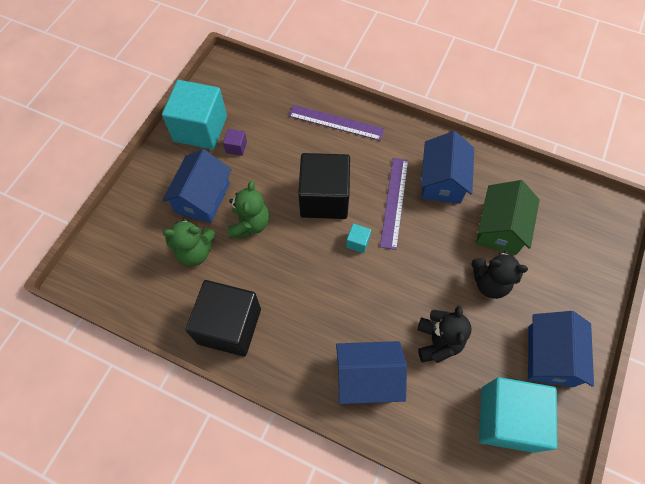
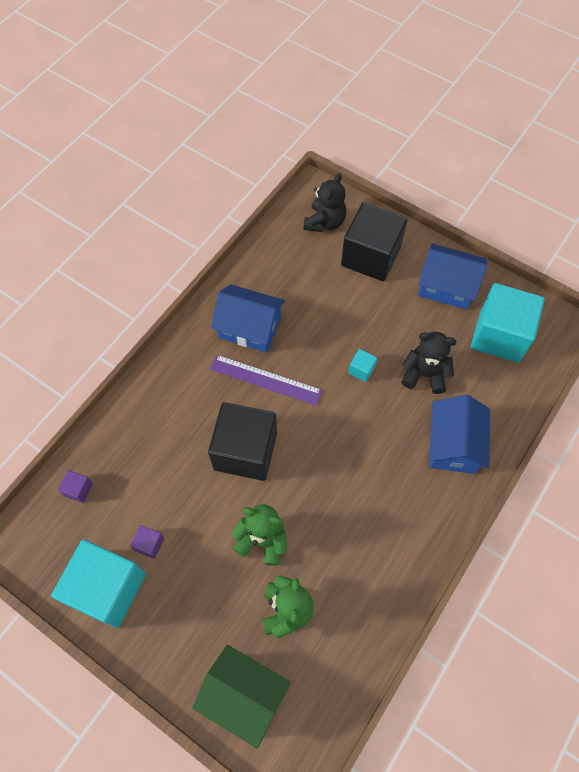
camera: 80 degrees left, 0 degrees up
blue house [162,149,232,223] -> none
black cube [186,280,261,356] -> black cube moved to [341,203,407,281]
purple ruler [289,105,384,141] -> none
turquoise cube [346,223,371,253] -> turquoise cube moved to [348,349,377,382]
black teddy bear [471,251,528,299] -> black teddy bear moved to [303,173,346,232]
green house [476,180,540,255] -> green house moved to [192,644,291,749]
none -> purple cube [58,470,93,503]

